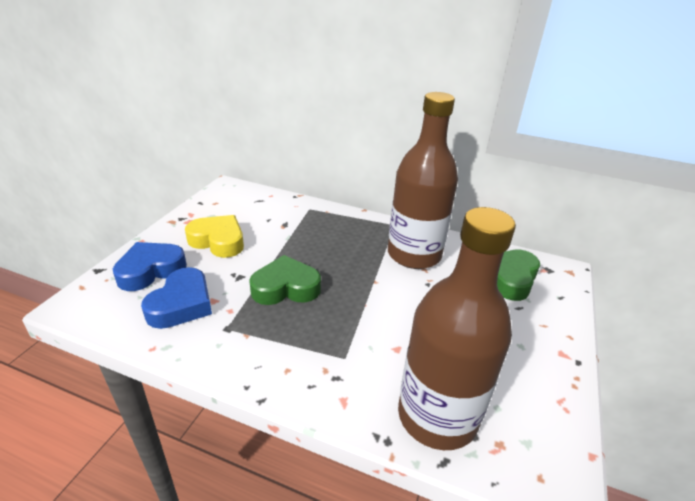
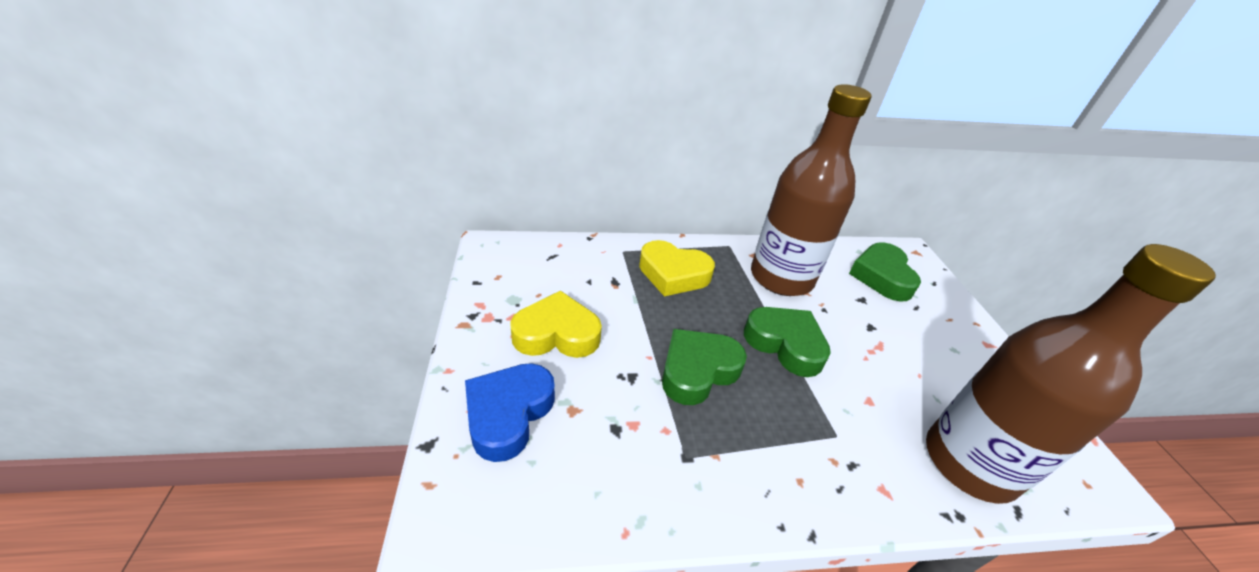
camera: 30 degrees left, 5 degrees up
blue heart [141,267,212,329] -> none
none -> yellow heart [639,240,715,296]
none -> green heart [744,307,831,377]

